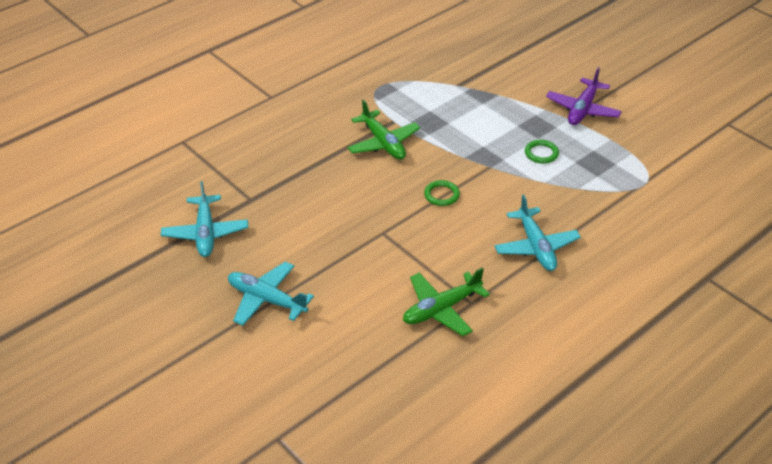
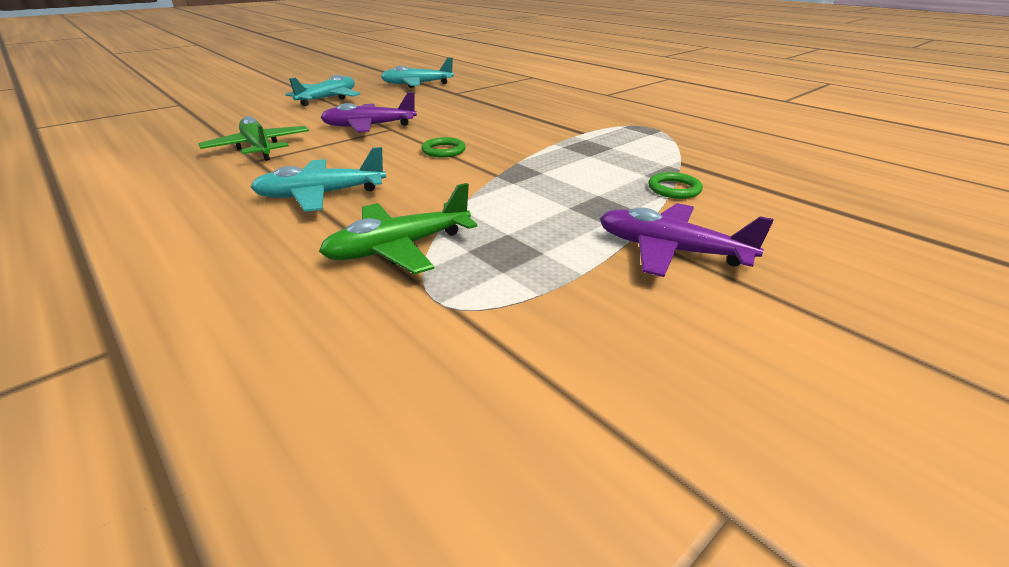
camera: 90 degrees right, 10 degrees down
green plane [347,100,420,160] -> green plane moved to [319,183,477,274]
green ring [525,140,559,164] -> green ring moved to [648,172,703,199]
none -> purple plane [320,92,417,133]

